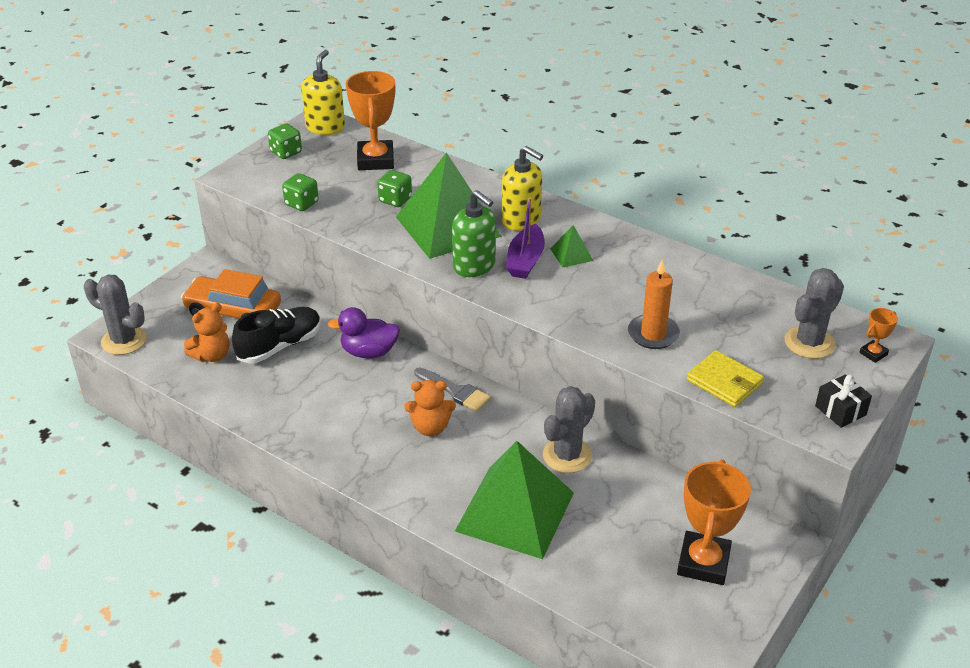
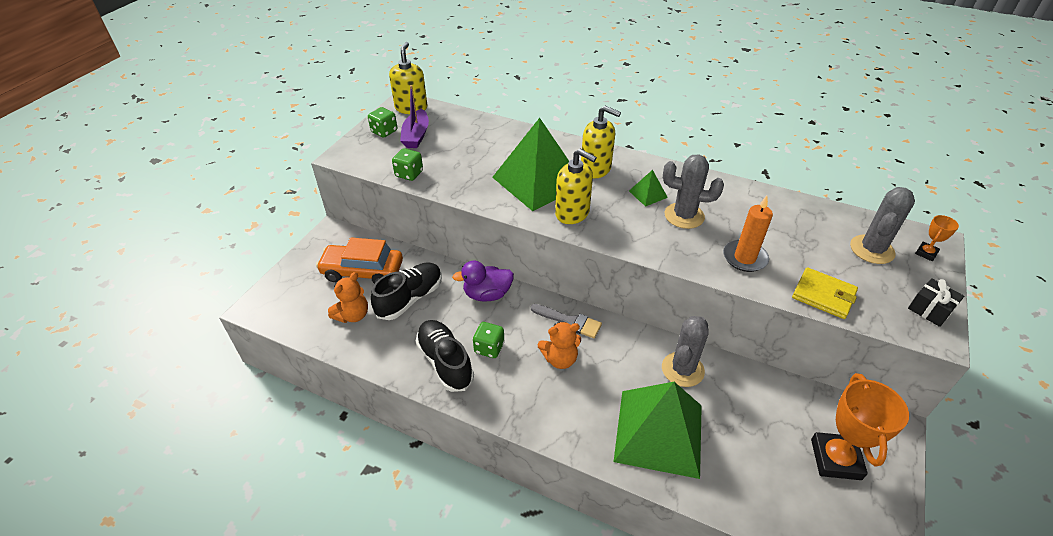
camera: 10 degrees left, 5 degrees up
grey cactus [84,275,147,355] -> grey cactus moved to [663,154,724,229]
orange trophy [346,71,395,170] -> none
green dice [377,170,412,207] -> green dice moved to [473,322,505,358]
green soap dispenser [452,190,496,277] -> yellow soap dispenser [555,149,597,224]
purple boat [506,197,545,279] -> purple boat moved to [400,85,429,148]
none -> black shoe [416,320,474,392]

